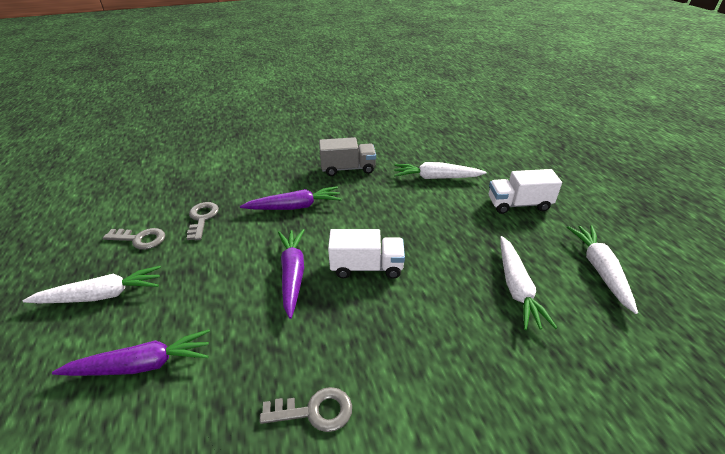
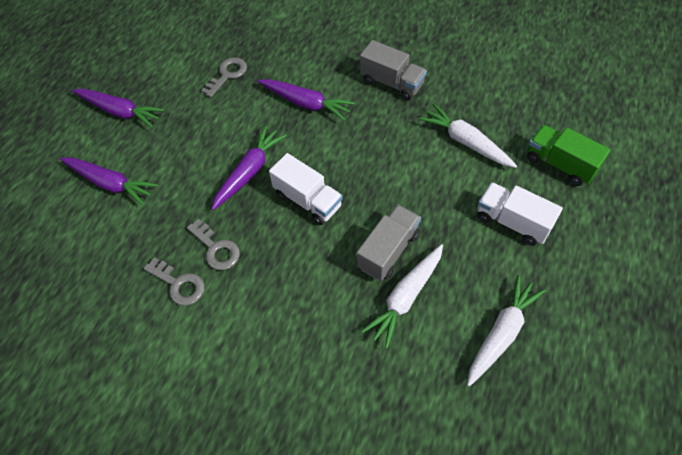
camera: 40 degrees right, 20 degrees up
white carrot [23,266,161,303] -> purple carrot [72,89,165,128]
grey key [103,228,165,250] -> grey key moved to [187,219,240,270]
none -> grey truck [357,204,421,281]
none -> green truck [527,125,610,186]

